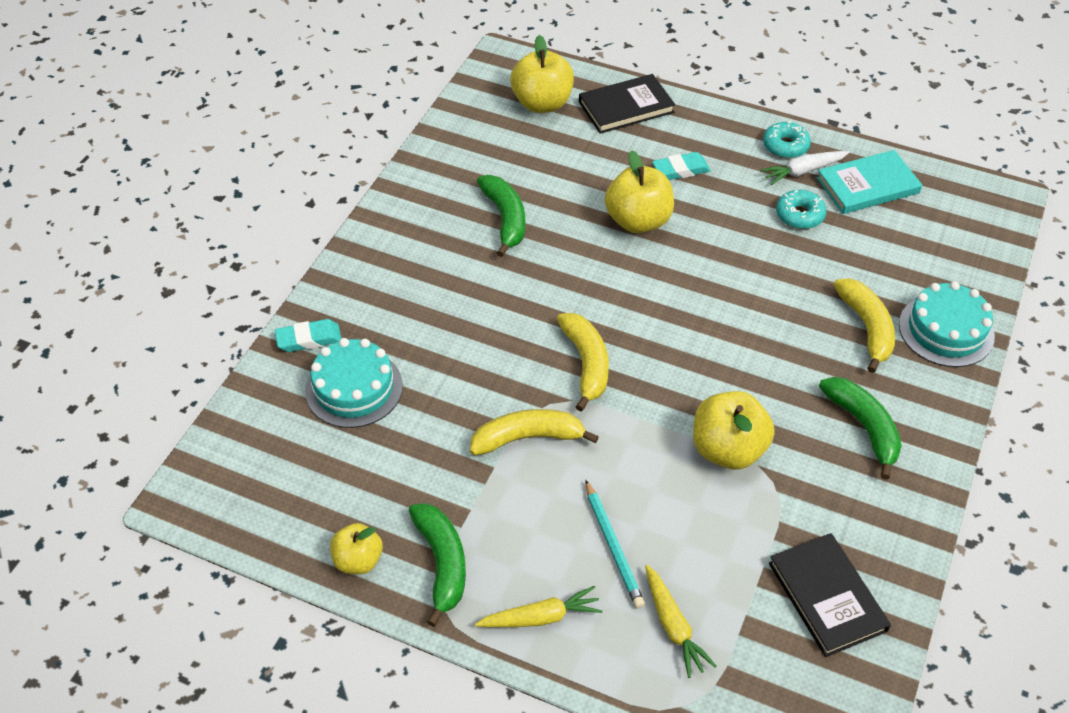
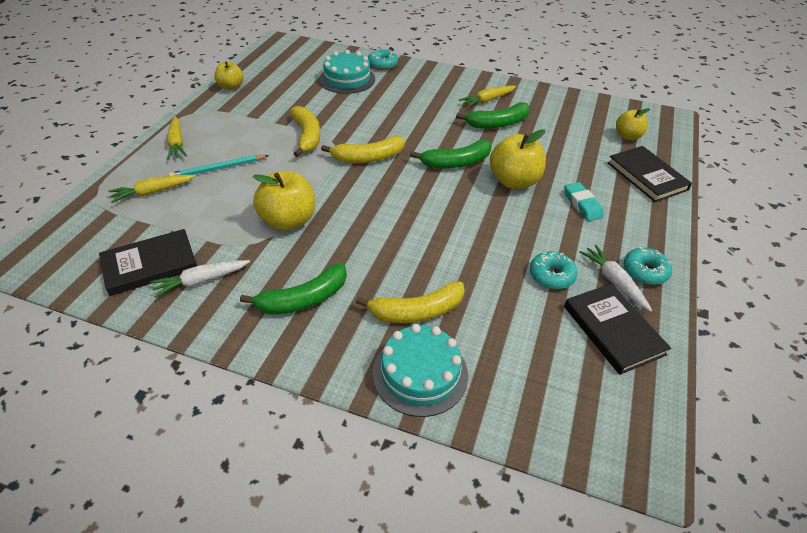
camera: 85 degrees right, 5 degrees down
turquoise eraser [275,319,342,352] -> turquoise donut [368,49,398,70]
green banana [409,503,466,627] -> green banana moved to [410,140,492,168]
yellow apple [510,35,574,113] -> yellow apple [616,108,650,140], size x0.61
turquoise book [817,150,922,214] -> black book [564,283,671,375]
none -> white carrot [151,260,250,298]
none -> yellow carrot [459,85,516,108]

